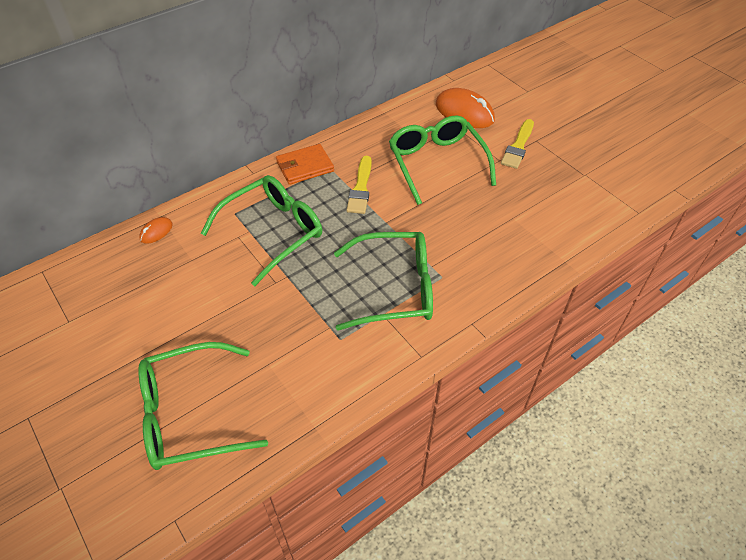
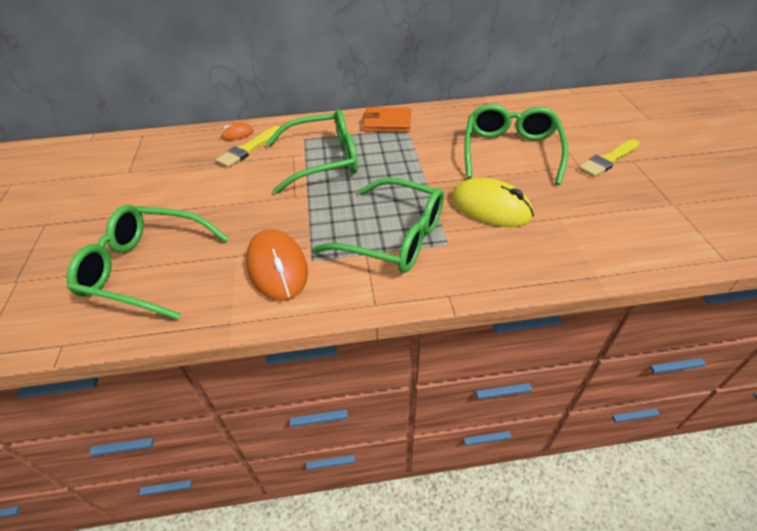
camera: 30 degrees right, 5 degrees down
yellow brush [346,156,372,214] -> yellow brush moved to [216,126,280,168]
orange mouse [436,88,495,128] -> orange mouse moved to [246,229,308,301]
none -> yellow mouse [451,177,534,227]

